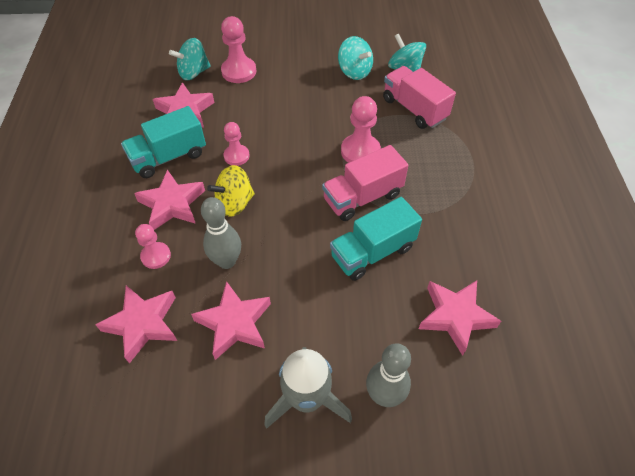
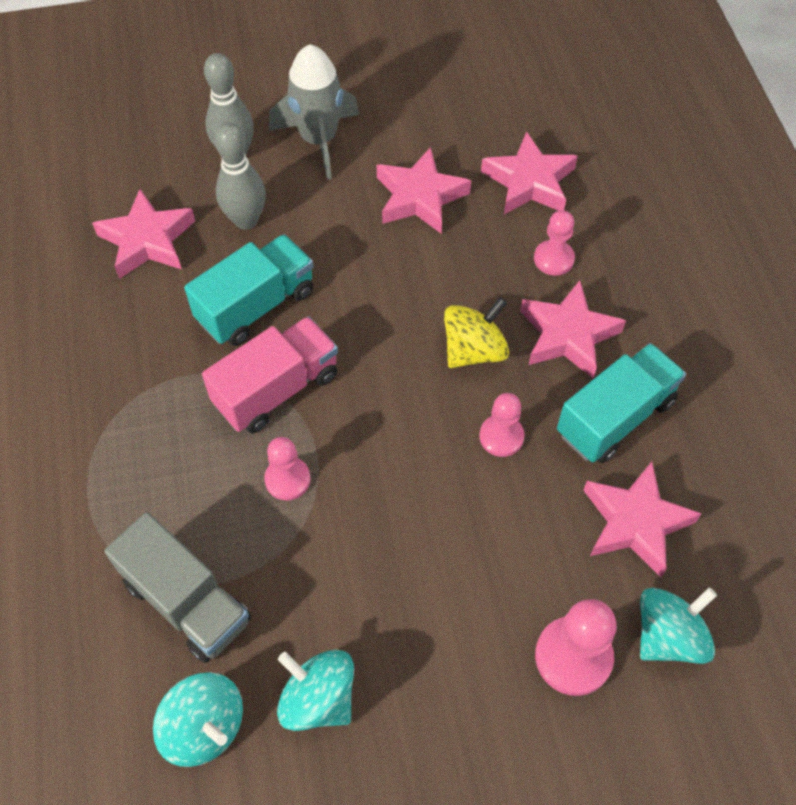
camera: 170 degrees right, 5 degrees up
grey bowling pin [201,197,241,269] -> grey bowling pin moved to [214,122,266,230]
pink pawn [341,96,381,163] -> pink pawn [264,437,310,501], size x0.64
pink truck [383,66,456,129] -> grey truck [104,512,251,663]

